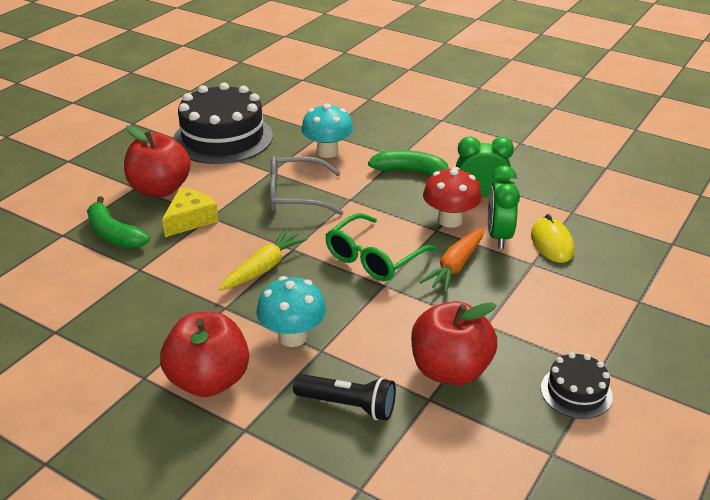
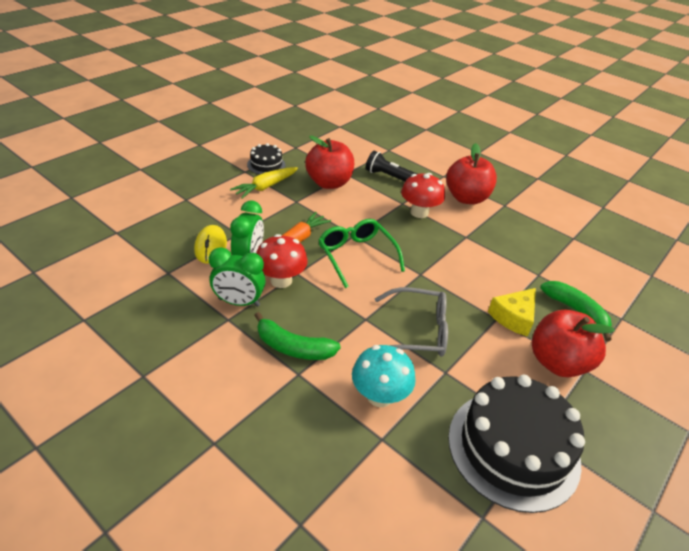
camera: 175 degrees left, 5 degrees up
yellow carrot [219,229,308,291] -> yellow carrot moved to [230,167,298,199]
turquoise mushroom [256,276,326,347] -> red mushroom [401,173,445,218]
green glasses [325,213,437,281] -> green glasses turned 75 degrees counterclockwise [318,219,405,288]

